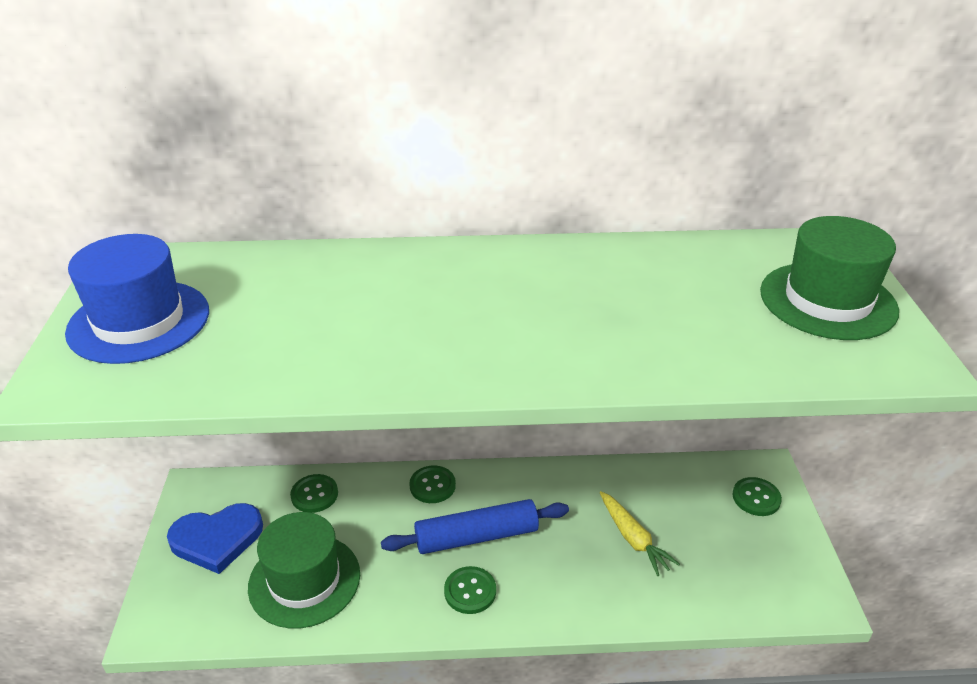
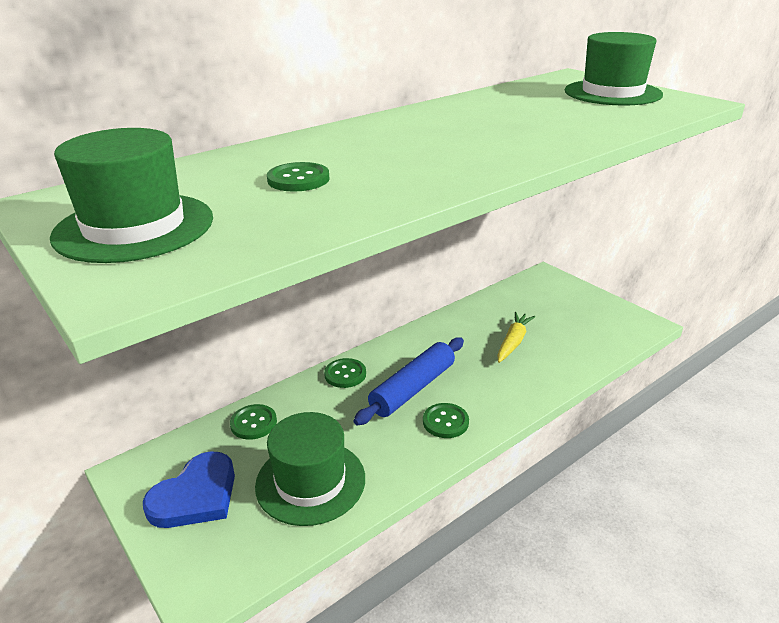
camera: 35 degrees left, 5 degrees down
blue hat [65,234,209,364] -> green hat [50,128,213,263]
yellow carrot [600,491,680,576] -> yellow carrot turned 90 degrees counterclockwise [497,312,535,363]
green button [732,477,782,516] -> green button moved to [267,162,329,192]

